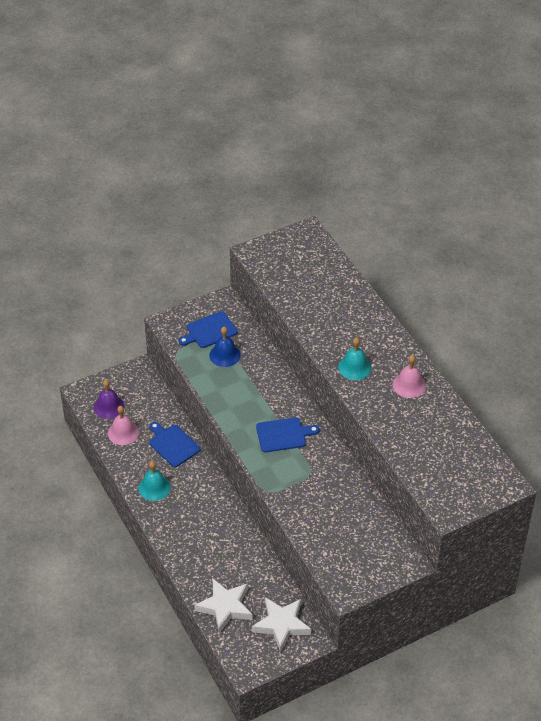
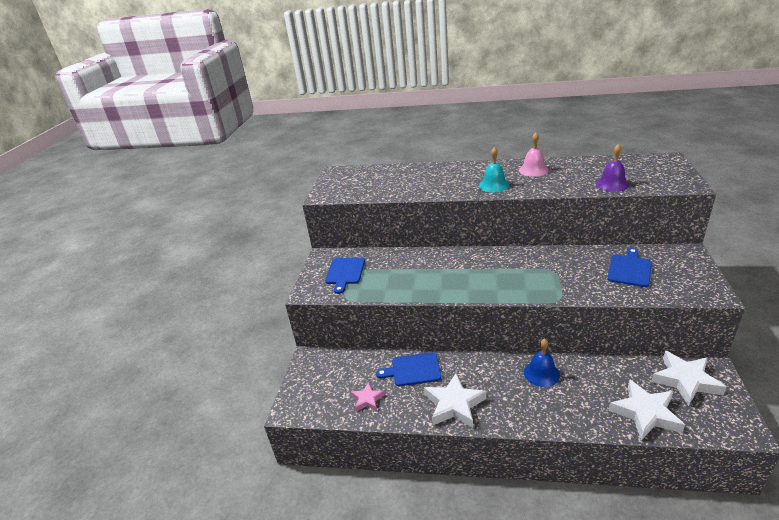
camera: 50 degrees left, 15 degrees down
purple bell [94,380,125,419] -> purple bell moved to [596,144,629,192]
pink bell [108,406,139,445] -> pink star [351,382,385,411]
turquoise bell [139,461,171,501] -> white star [424,373,486,428]
blue bell [209,327,241,367] -> blue bell moved to [524,339,560,387]
blue cutting board [256,417,319,452] -> blue cutting board moved to [607,248,652,287]

